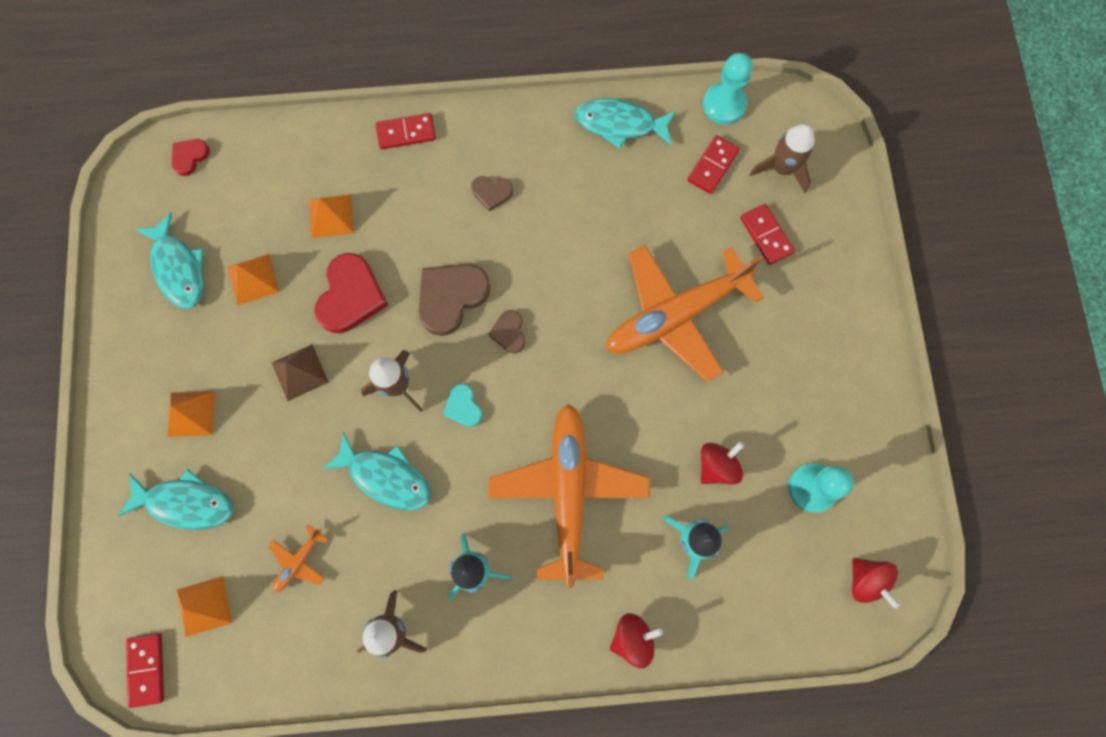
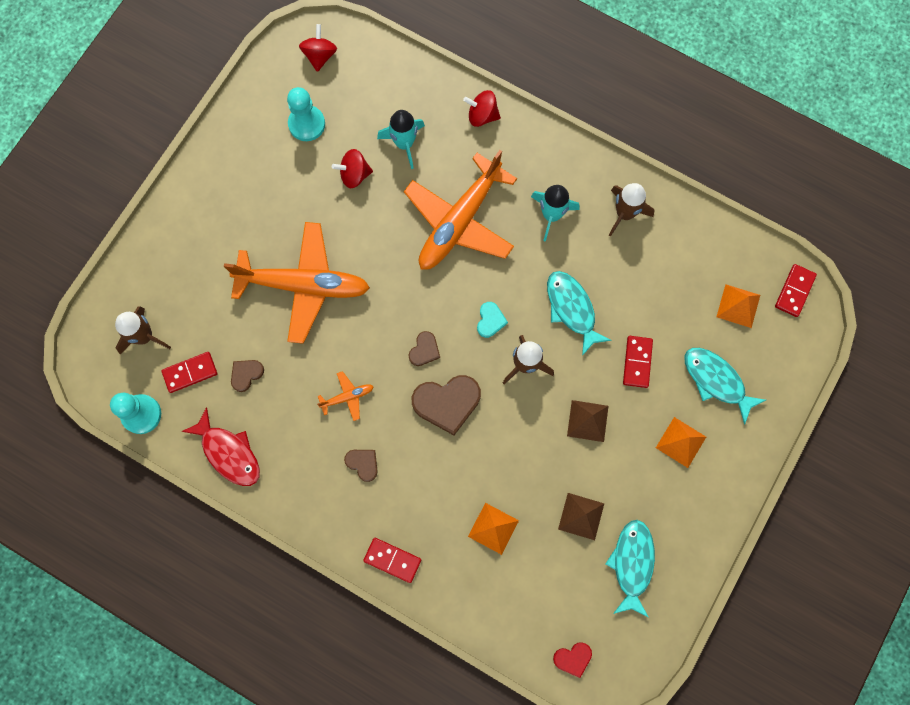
camera: 145 degrees left, 0 degrees up
orange pyramid [228,254,279,305] -> brown pyramid [558,493,604,540]
orange plane [269,525,329,592] -> orange plane moved to [317,371,374,421]
red heart [314,253,388,333] -> none
turquoise fish [575,98,677,148] -> red fish [181,407,260,486]
red domino [740,204,795,265] -> red domino moved to [623,336,653,388]
none -> brown heart [231,360,264,392]

